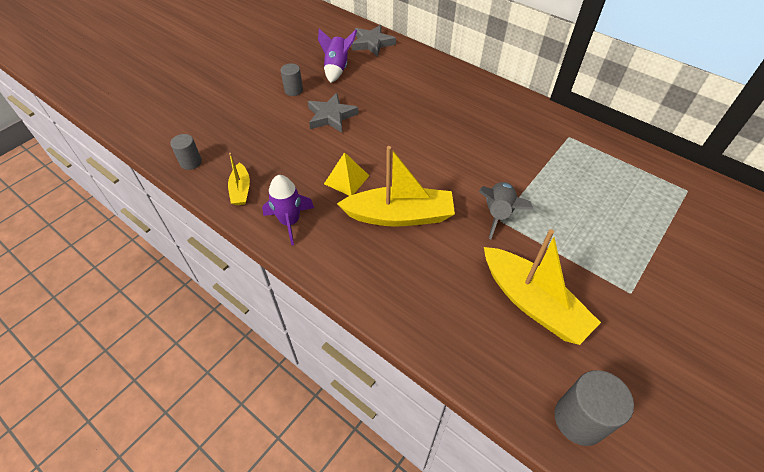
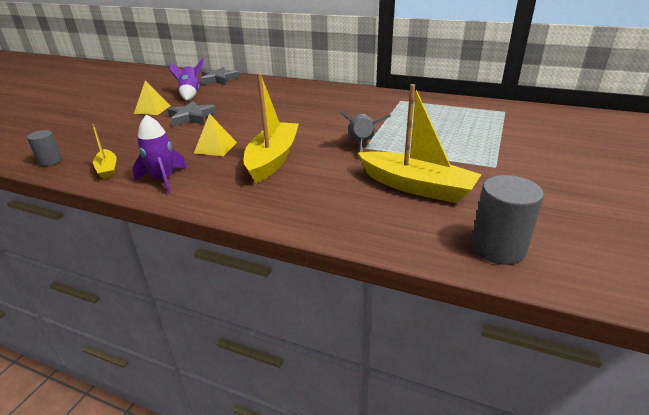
camera: 15 degrees left, 20 degrees down
grey cylinder [281,63,303,96] -> yellow pyramid [134,81,171,115]
yellow boat [337,146,455,227] -> yellow boat turned 60 degrees counterclockwise [244,73,299,183]

